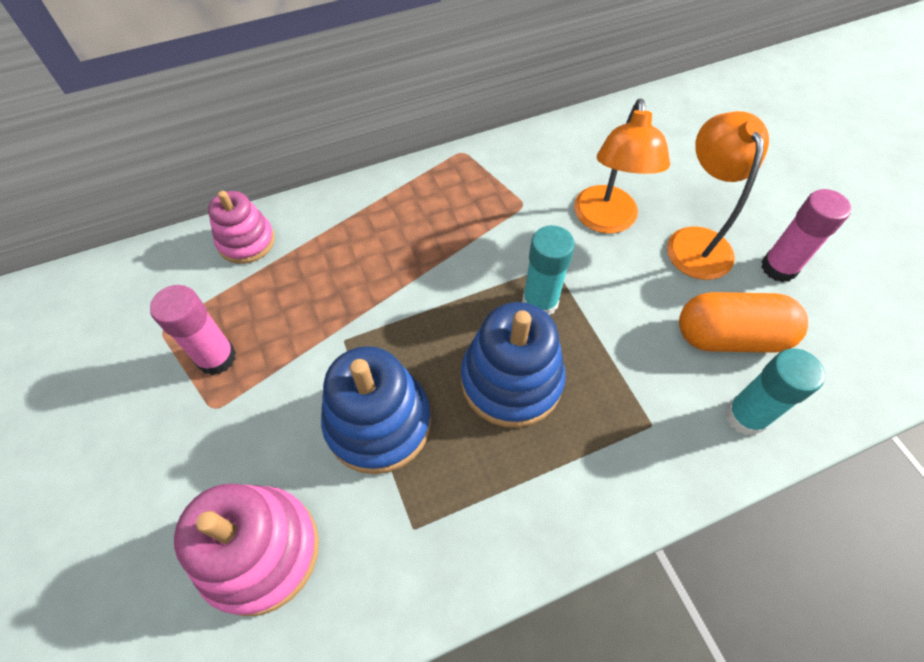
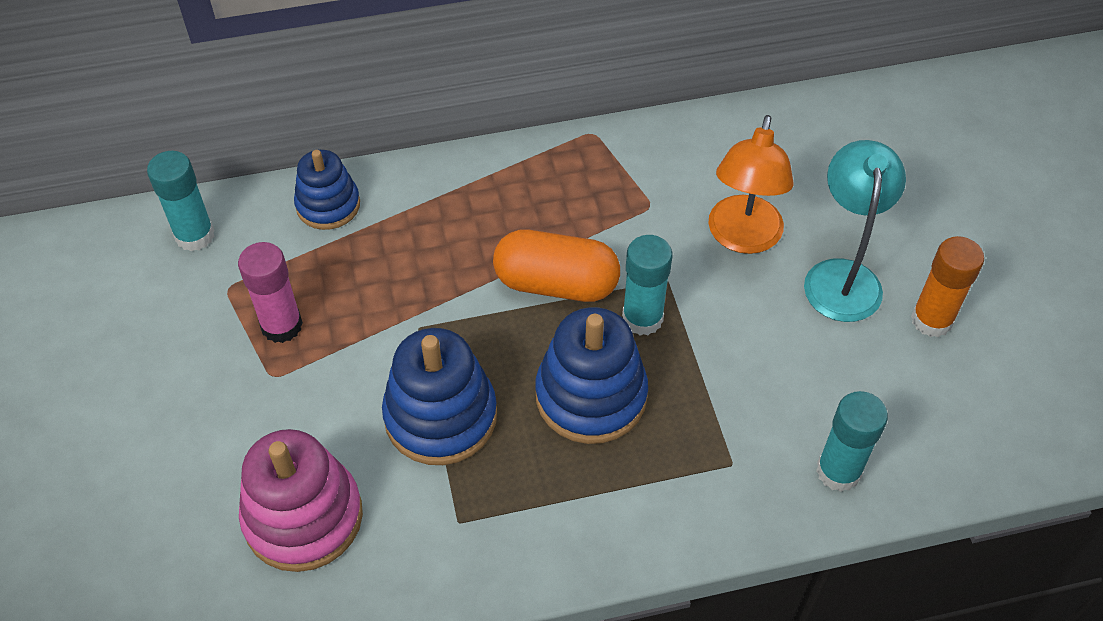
camera: 10 degrees right, 5 degrees down
pink stacking toy [208,191,275,264] -> blue stacking toy [294,150,360,230]
orange lamp [667,111,769,280] -> turquoise lamp [804,140,906,322]
orange capsule [679,292,808,353] -> orange capsule moved to [493,230,620,302]
pink glue stick [761,189,851,282] -> orange glue stick [911,236,984,337]
none -> turquoise glue stick [147,151,214,251]

